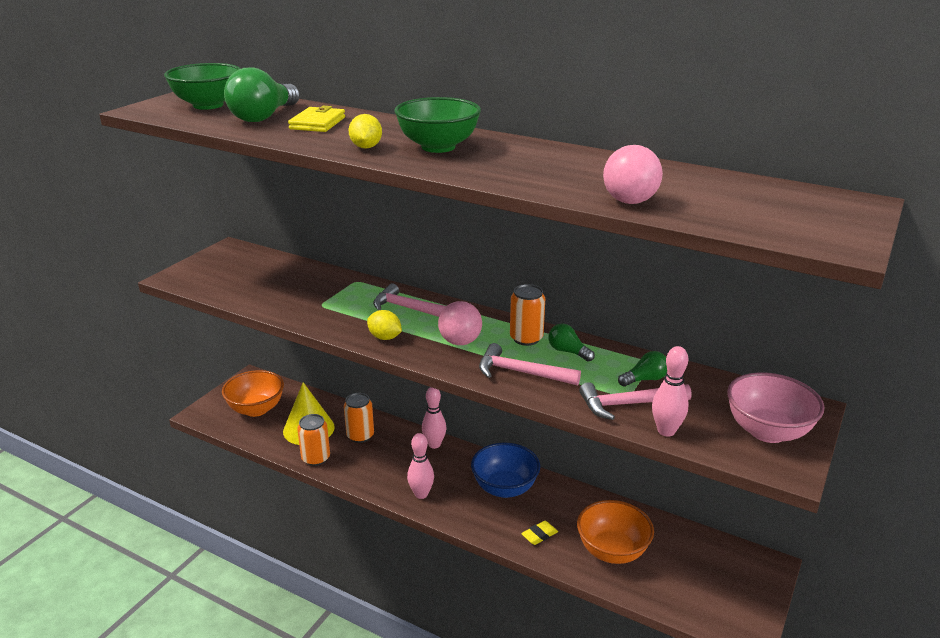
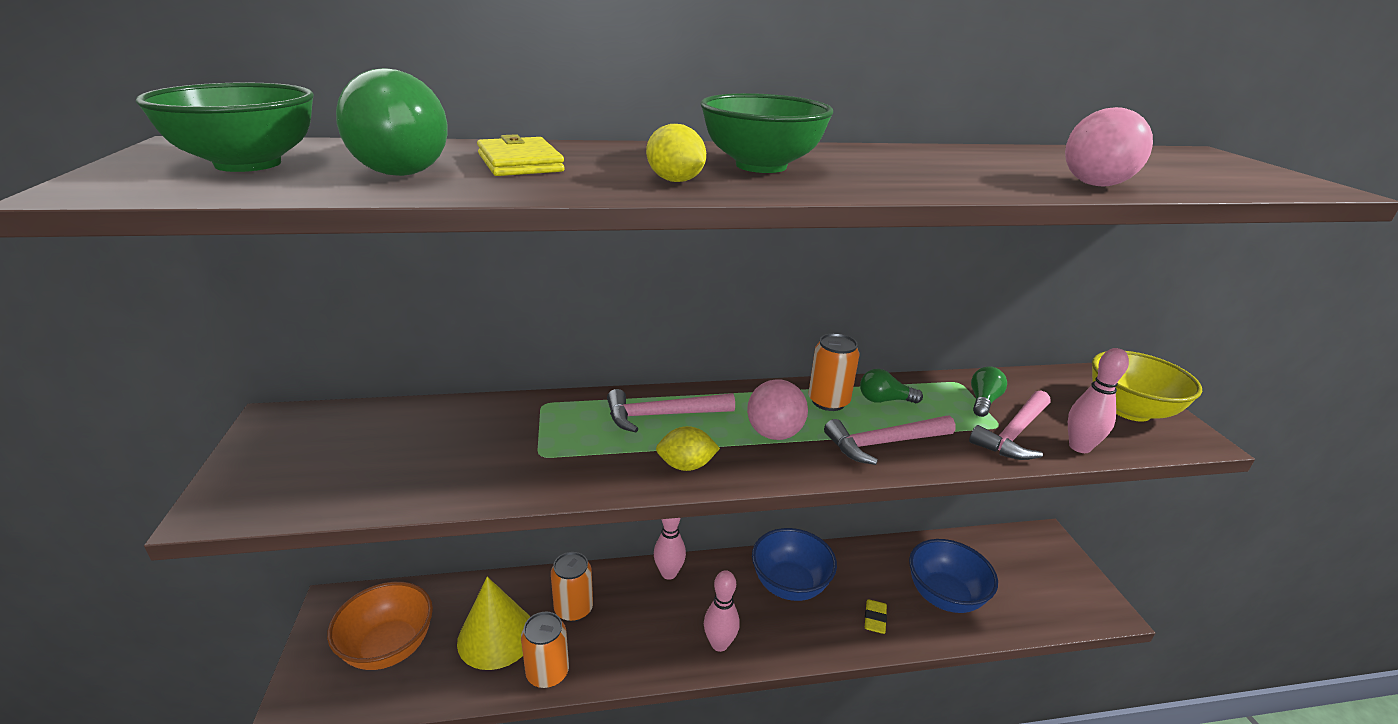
camera: 40 degrees left, 0 degrees up
orange bowl [577,500,654,564] -> blue bowl [909,539,998,613]
pink bowl [727,372,825,443] -> yellow bowl [1092,351,1202,422]

